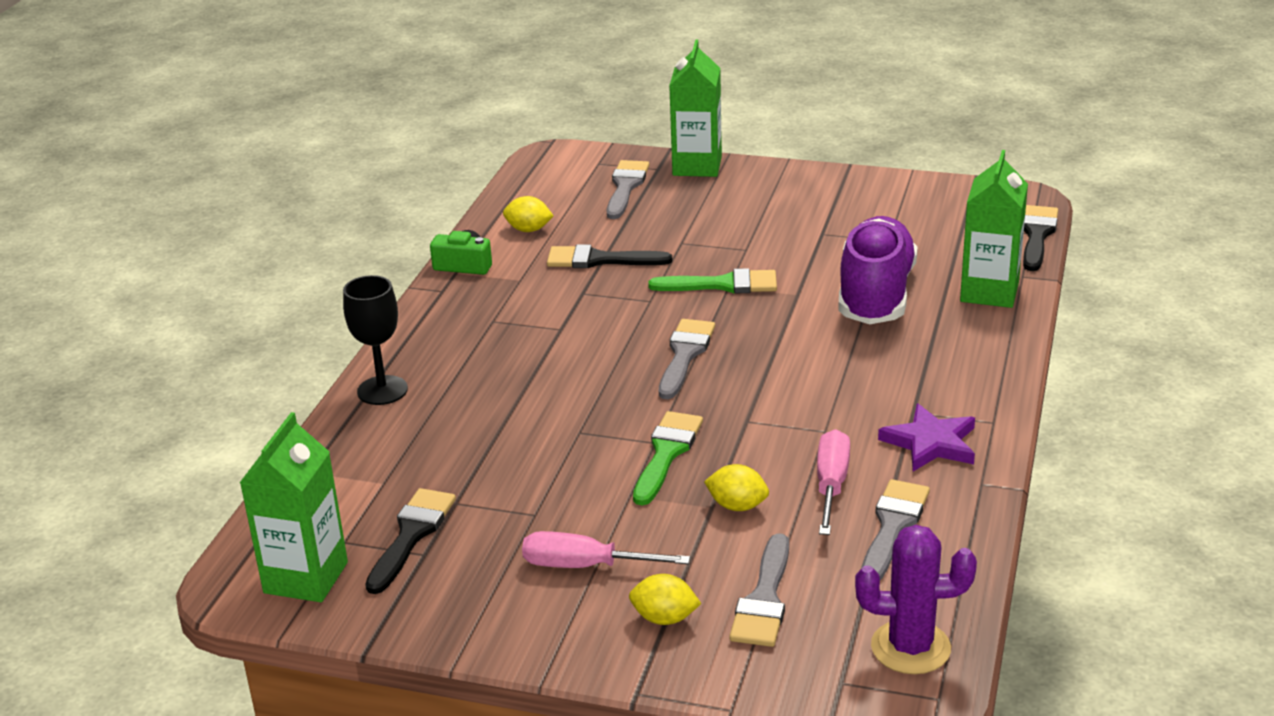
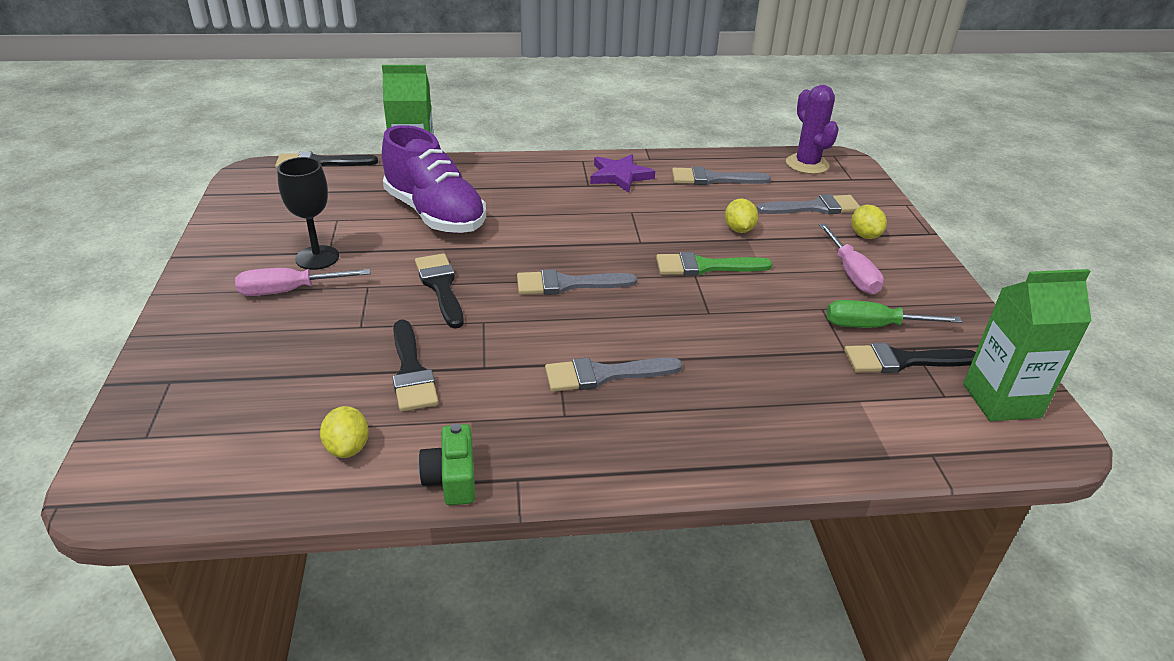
camera: 115 degrees left, 5 degrees up
black goblet [343,275,408,405] -> black goblet moved to [277,157,339,270]
grey brush [607,160,649,219] -> grey brush moved to [545,358,683,392]
green brush [648,268,777,294] -> black brush [415,253,464,329]
green carton [669,40,722,177] -> none
pink screwdriver [817,429,850,535] -> pink screwdriver moved to [235,268,370,296]
purple shoe [838,216,918,324] -> purple shoe turned 120 degrees counterclockwise [382,125,486,233]
none -> green screwdriver [827,300,962,328]

